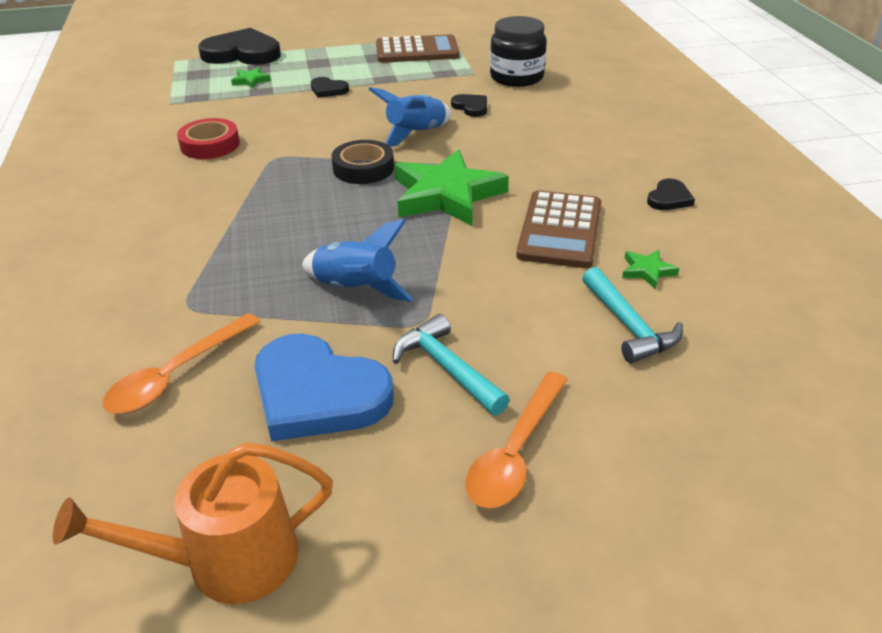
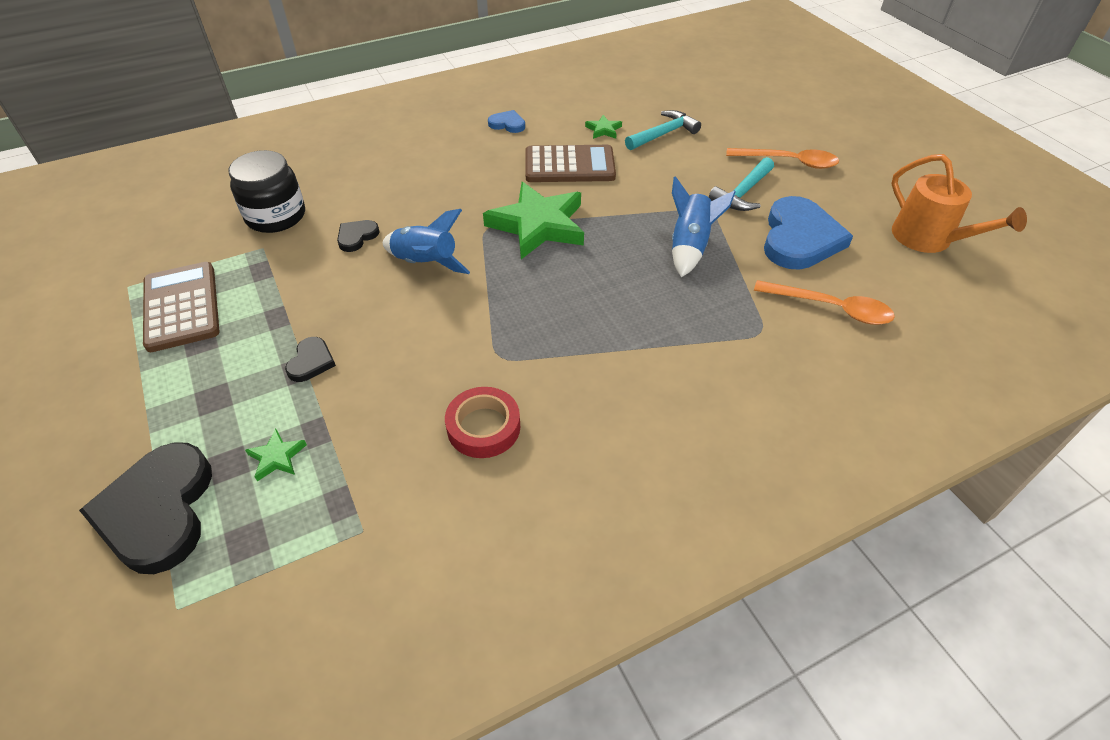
camera: 105 degrees left, 10 degrees up
black tape [332,140,394,184] -> none
black heart [647,179,695,210] -> blue heart [488,110,525,133]

